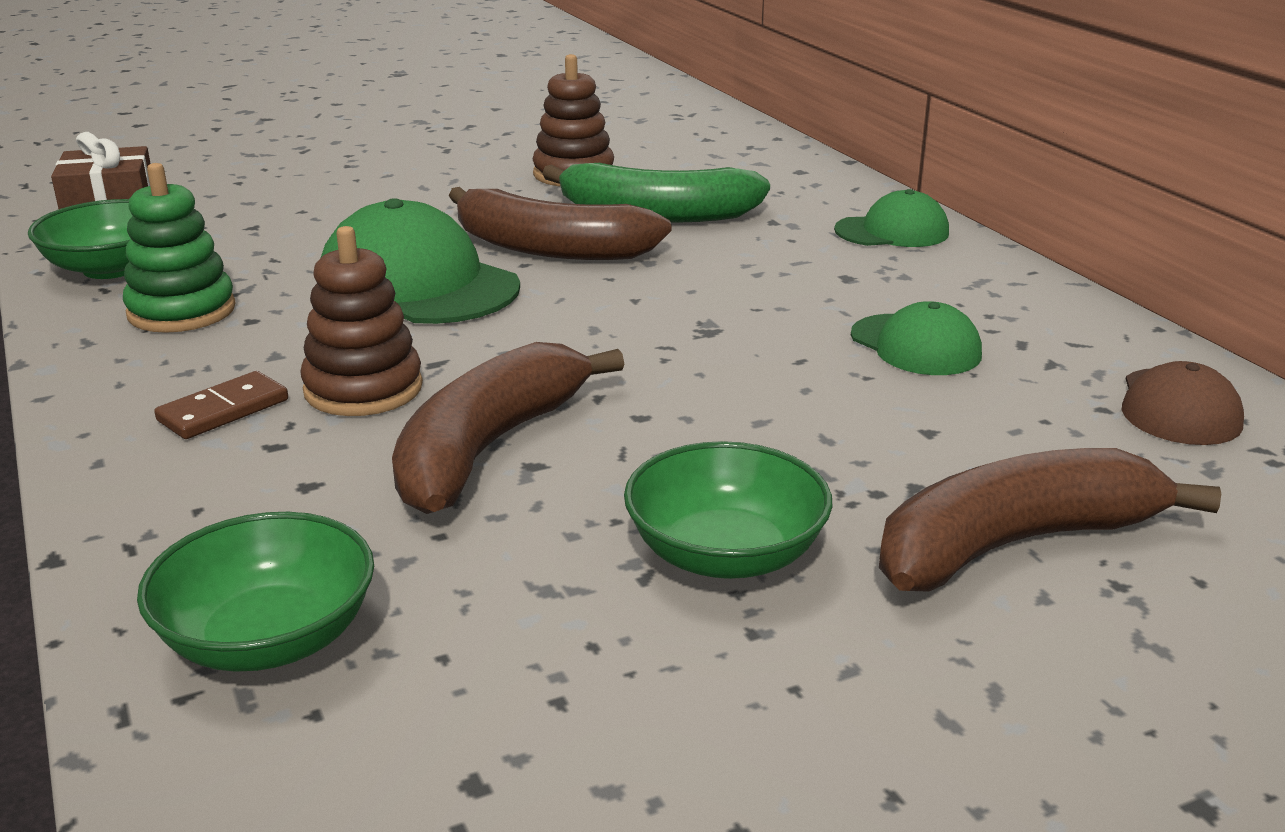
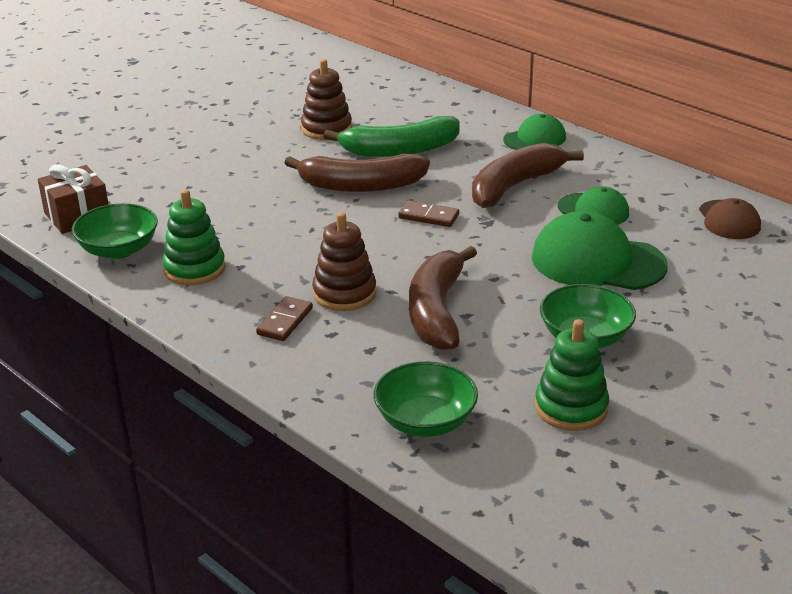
camera: 20 degrees left, 5 degrees up
green cap [321,198,520,324] -> green cap moved to [532,211,668,290]
brown banana [879,448,1221,592] -> brown banana moved to [472,143,584,208]
none -> brown domino [398,200,459,227]
none -> green stacking toy [535,319,609,431]

